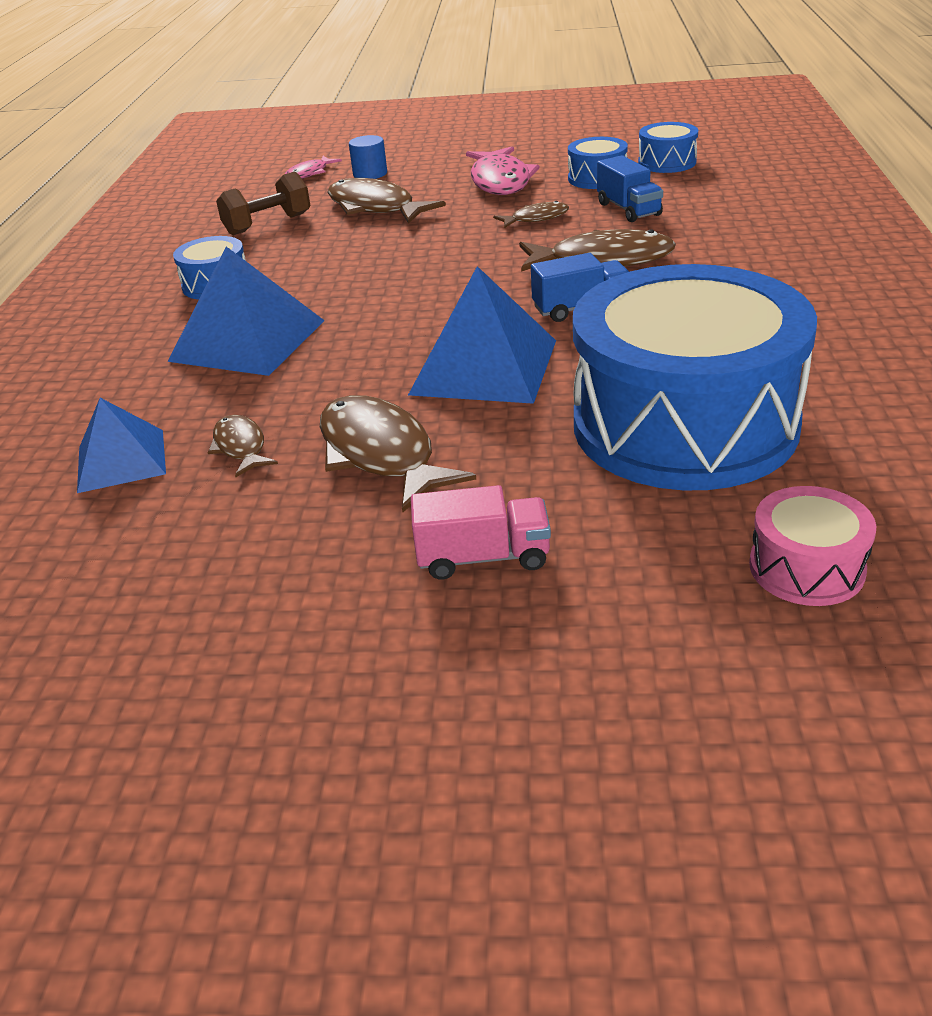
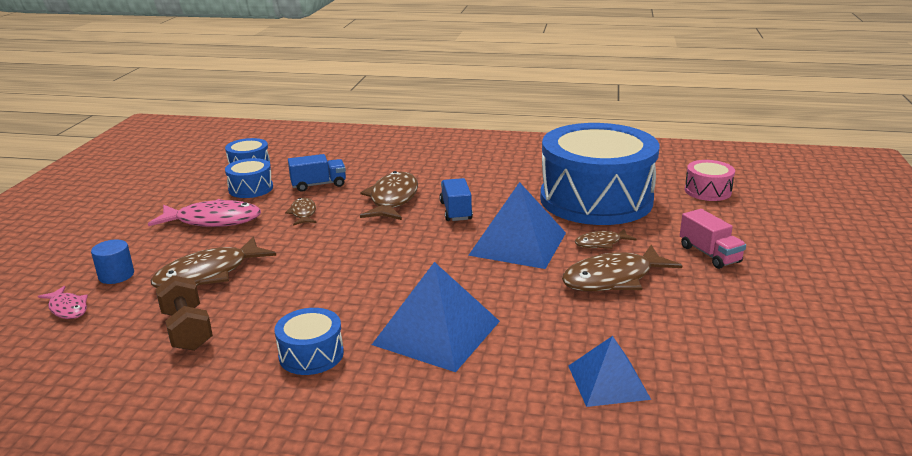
camera: 85 degrees left, 10 degrees down
brown fish [207,415,278,477] -> brown fish moved to [575,229,637,249]
pink truck [411,485,551,580] -> pink truck turned 150 degrees clockwise [680,209,746,269]

